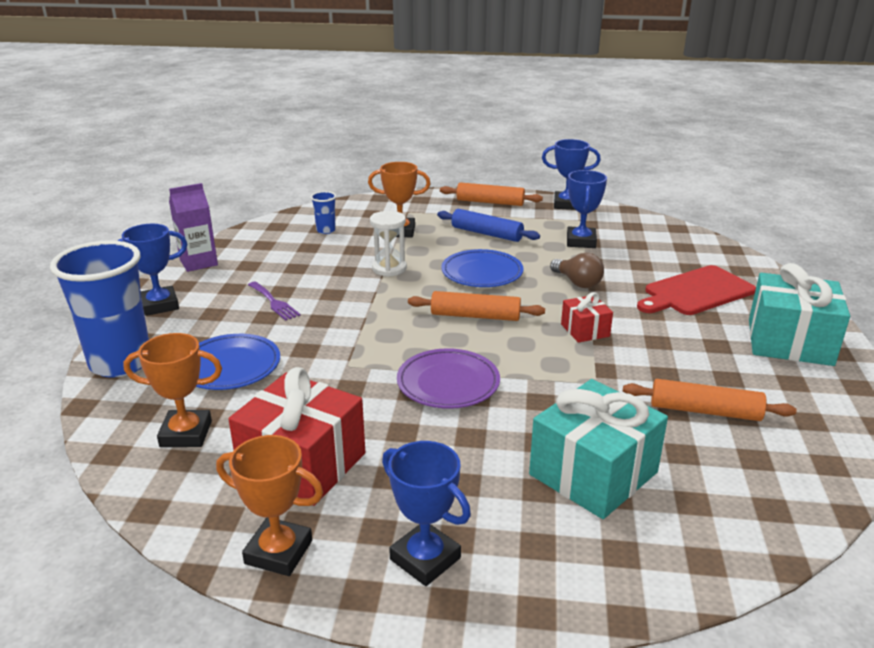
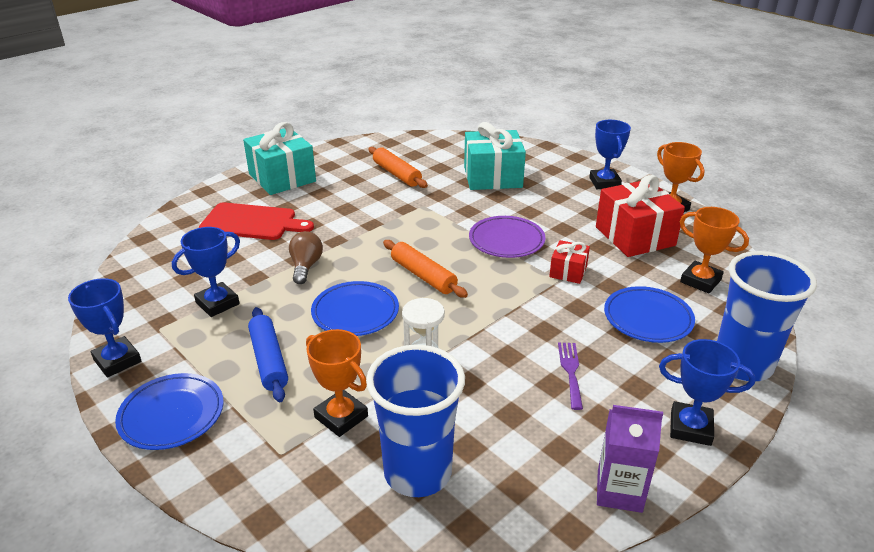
camera: 140 degrees left, 5 degrees up
blue cup [311,191,336,234] -> blue cup [366,345,465,497], size x2.34
orange rolling pin [440,182,543,206] -> blue plate [115,373,224,450]
red gift [561,292,613,343] -> red gift moved to [549,240,590,284]

